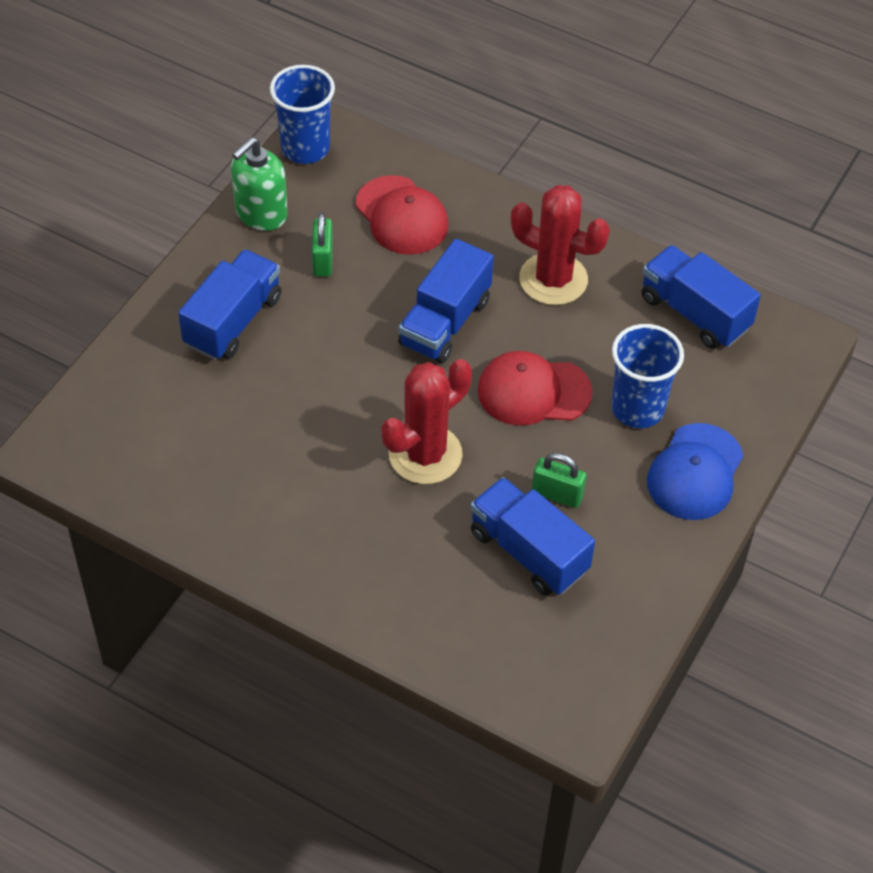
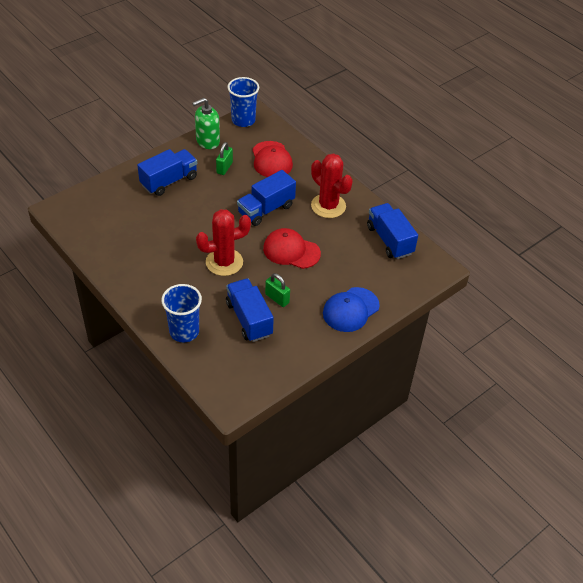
camera: 20 degrees right, 5 degrees down
blue cup [611,324,684,428] -> blue cup moved to [161,284,202,342]

